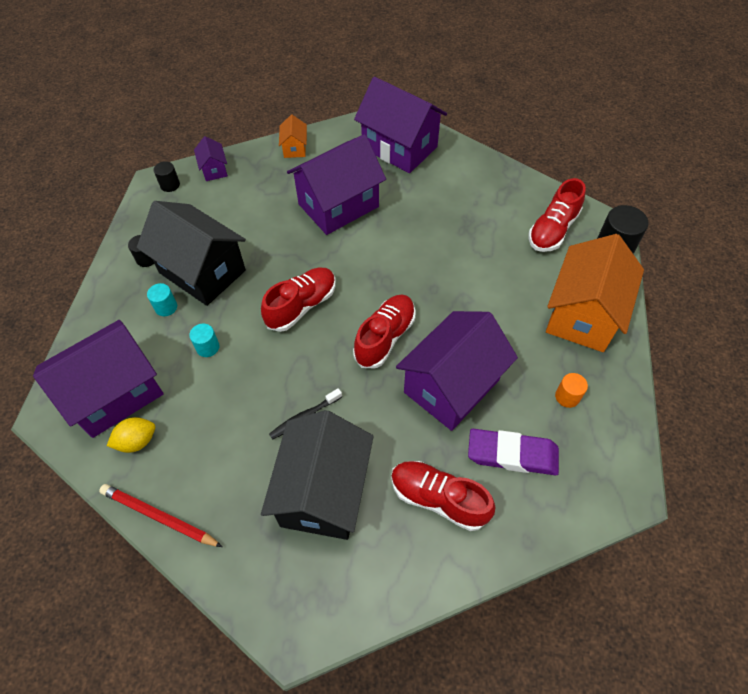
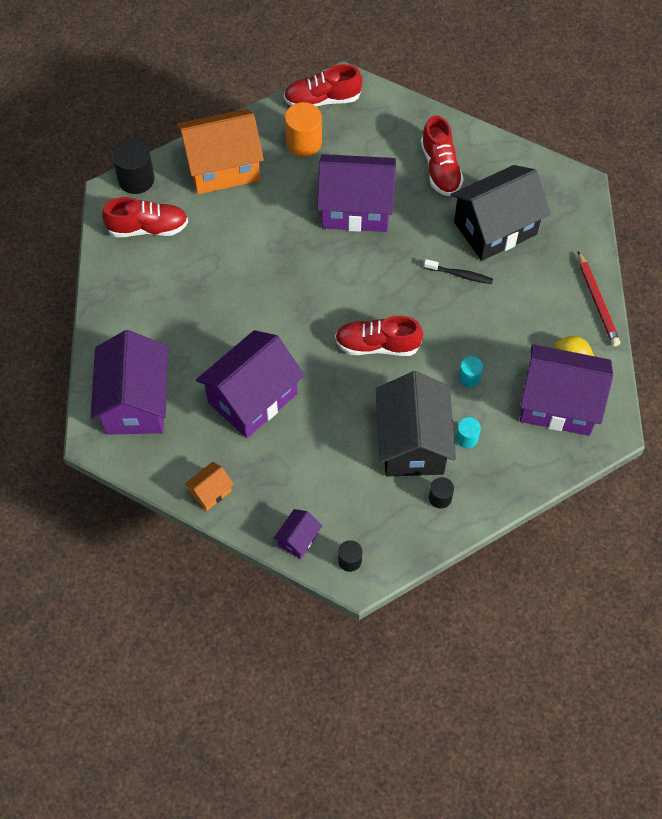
camera: 130 degrees left, 5 degrees up
purple house [287,134,386,235] -> purple house turned 60 degrees counterclockwise [196,330,305,438]
red shoe [353,294,416,369] -> red shoe moved to [284,64,362,107]
purple eraser [468,429,559,475] -> none
orange cylinder [555,373,588,408] -> orange cylinder [285,102,322,157], size x1.78

